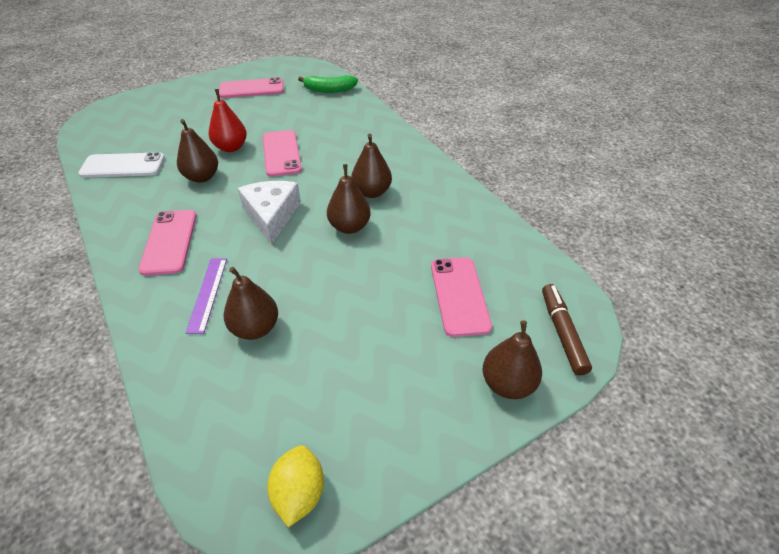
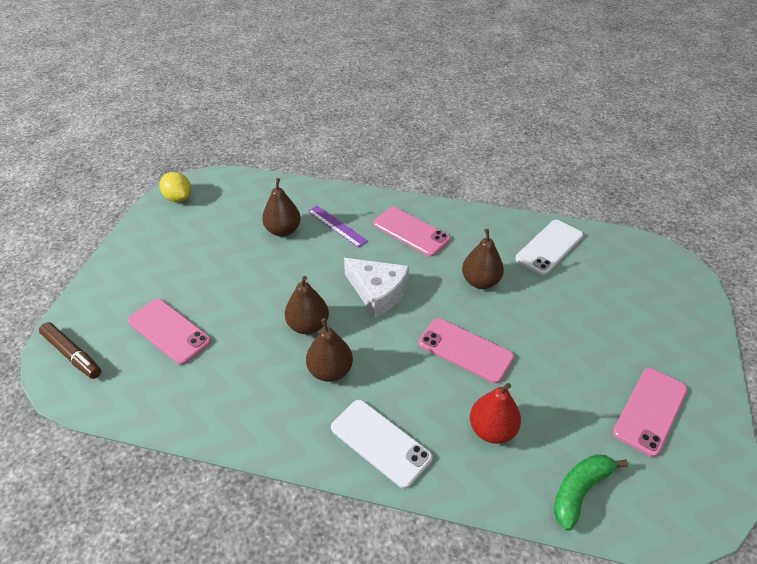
camera: 135 degrees right, 0 degrees up
red pear [208,89,247,152] -> red pear moved to [470,383,521,444]
brown pear [483,320,542,399] -> none
none -> white phone [331,400,432,489]

